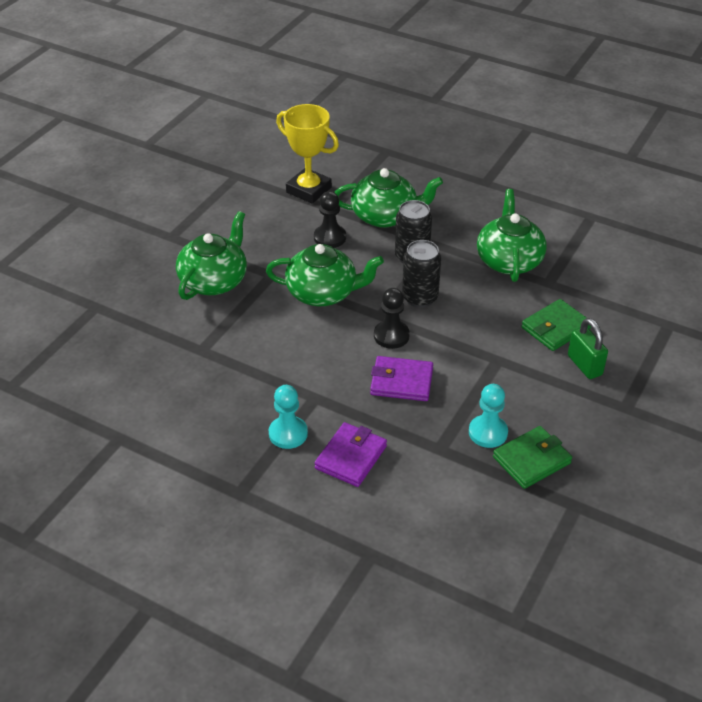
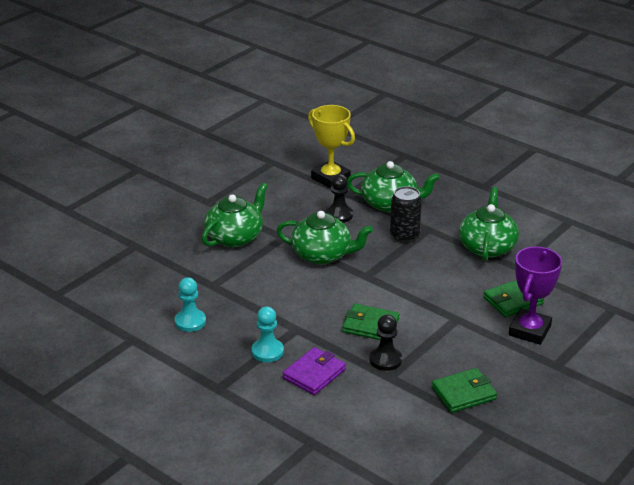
camera: 10 degrees right, 10 degrees down
purple wallet [370,356,433,401] -> green wallet [342,303,400,340]
black pawn [374,288,410,349] -> black pawn moved to [370,315,402,371]
black can [402,240,441,308] -> none
turquoise pawn [469,384,508,448] -> turquoise pawn moved to [175,277,206,332]
green padlock [568,318,608,379] -> purple trophy [509,246,562,345]

